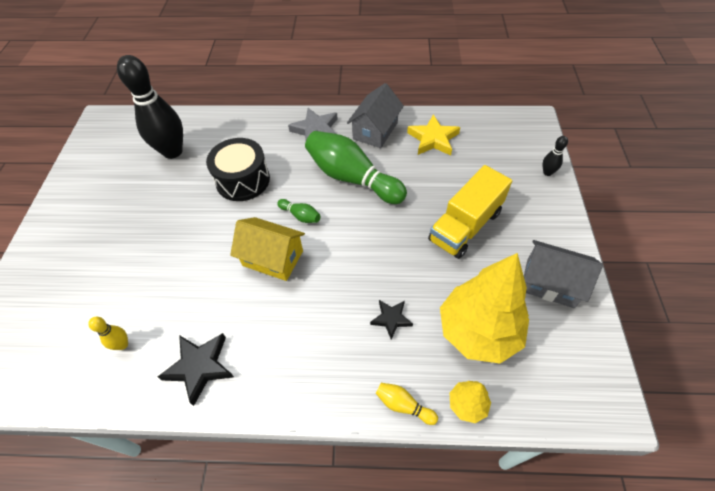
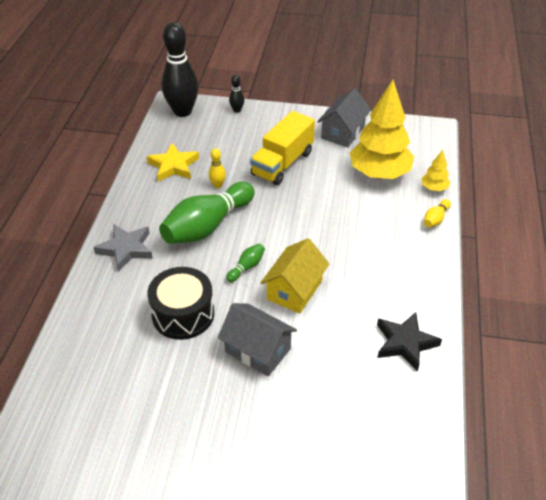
camera: 85 degrees left, 10 degrees down
yellow bowling pin [88,317,128,350] -> yellow bowling pin moved to [209,148,226,188]
black bowling pin [117,55,183,159] -> black bowling pin moved to [161,22,199,117]
grey house [347,83,404,148] -> grey house moved to [218,303,297,376]
black star [370,300,413,339] -> none
yellow truck [428,165,512,259] -> yellow truck turned 75 degrees clockwise [250,111,315,185]

